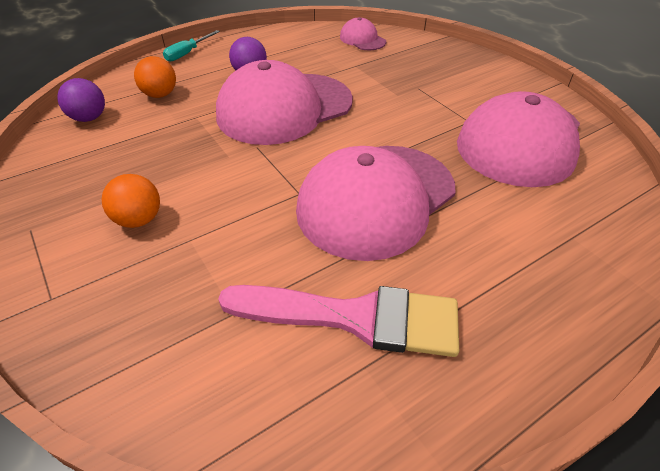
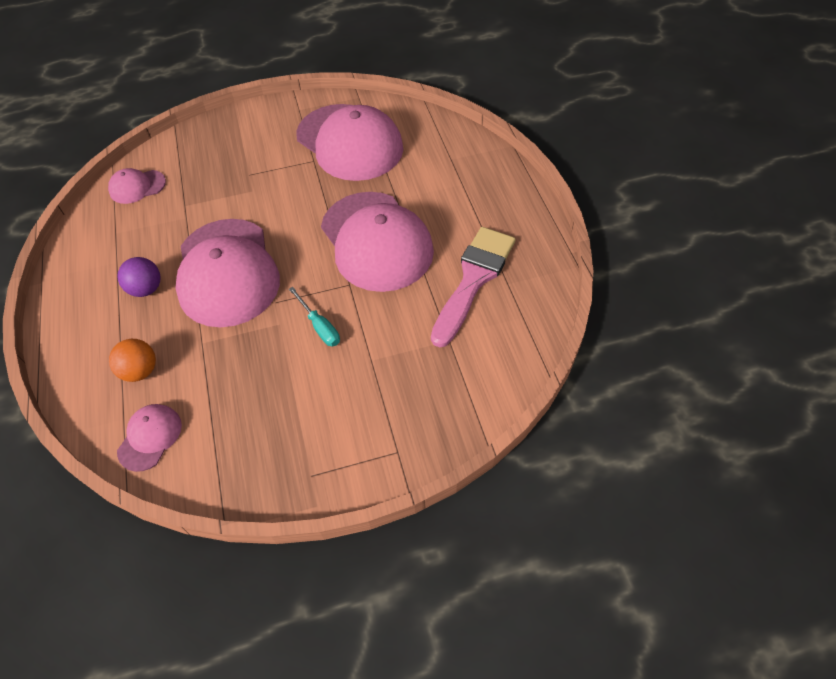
camera: 70 degrees left, 10 degrees up
purple ball [57,78,105,122] -> pink cap [117,404,182,472]
orange ball [102,174,160,228] -> none
turquoise screwdriver [163,30,220,62] -> turquoise screwdriver moved to [289,287,340,346]

